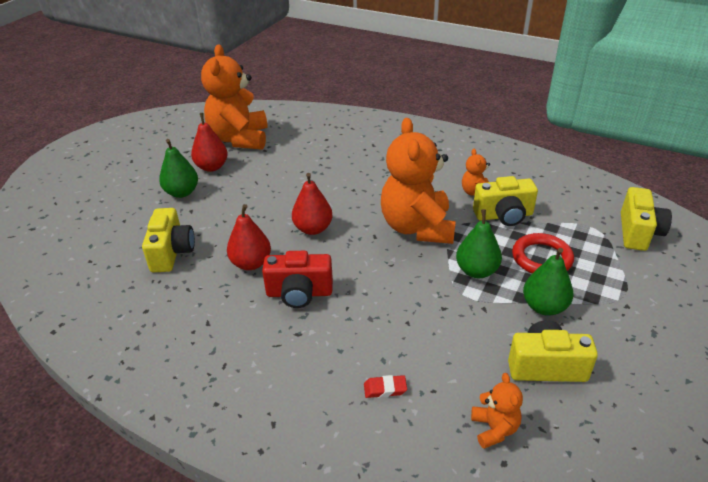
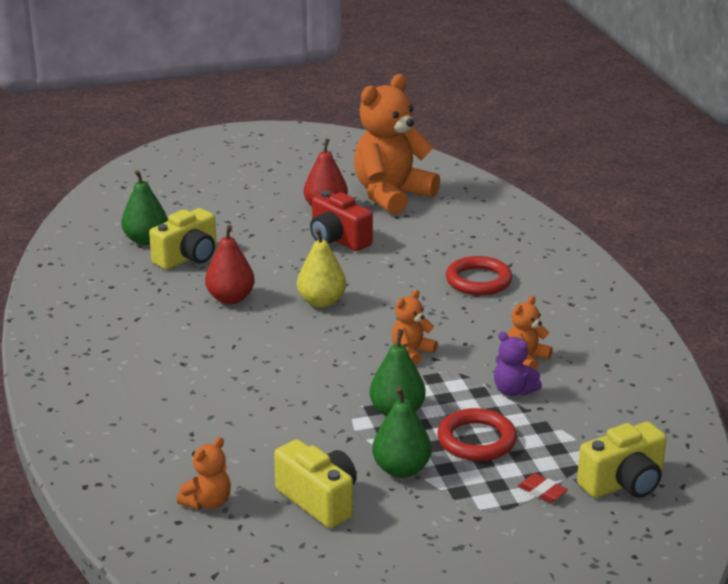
camera: 45 degrees right, 10 degrees down
green pear [159,139,198,198] -> green pear moved to [121,170,168,245]
red camera [262,251,333,308] -> red camera moved to [310,191,373,251]
red pear [292,173,333,235] -> yellow pear [297,228,346,308]
red eraser [364,375,407,398] -> red eraser moved to [518,473,568,503]
orange teddy bear [381,118,456,244] -> orange teddy bear [392,290,438,365], size x0.44
yellow camera [473,176,538,226] -> purple teddy bear [494,332,542,396]
none -> red ring [446,256,513,295]

